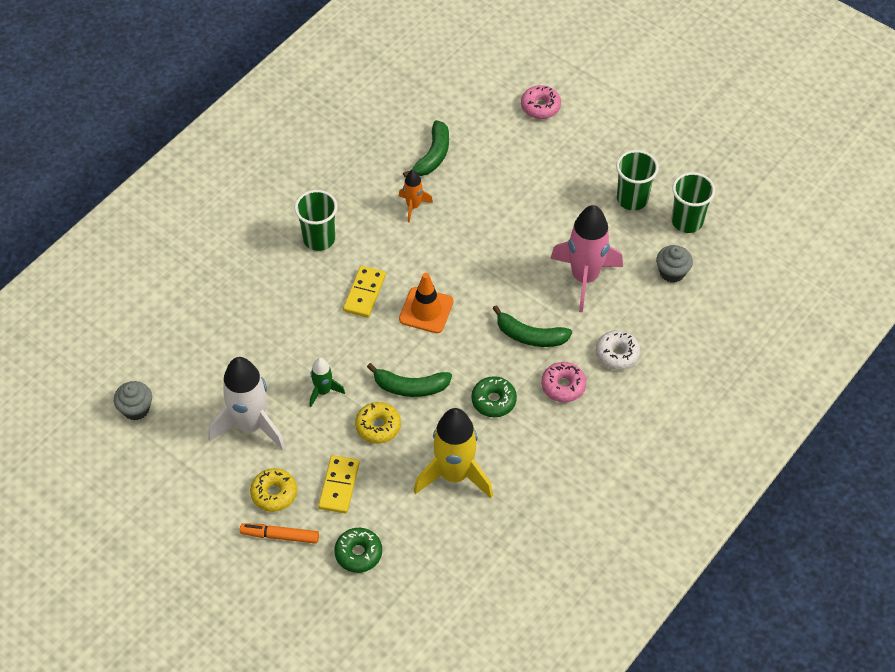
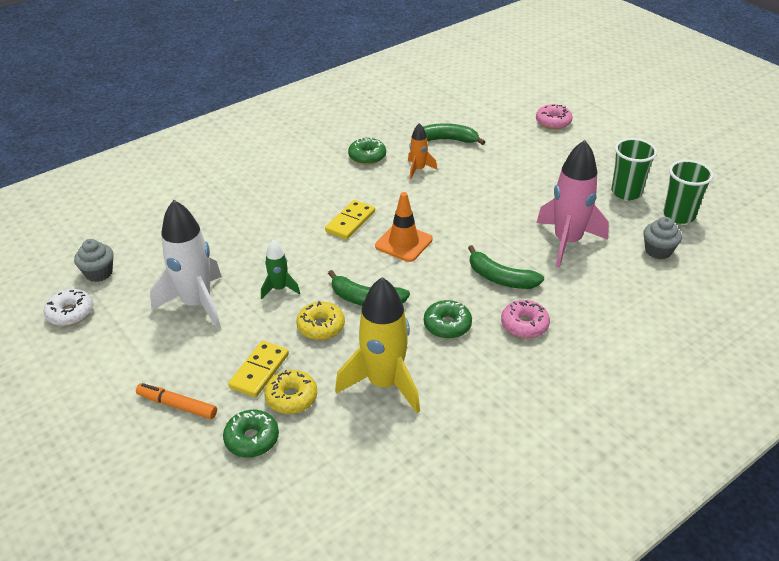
camera: 15 degrees right, 15 degrees down
yellow donut [250,468,297,512] -> yellow donut moved to [264,370,317,414]
green cup [294,190,338,251] -> none
green banana [403,120,449,177] -> green banana turned 120 degrees counterclockwise [423,123,485,145]
white donut [596,330,641,370] -> white donut moved to [44,289,93,326]
none -> green donut [348,138,386,165]

